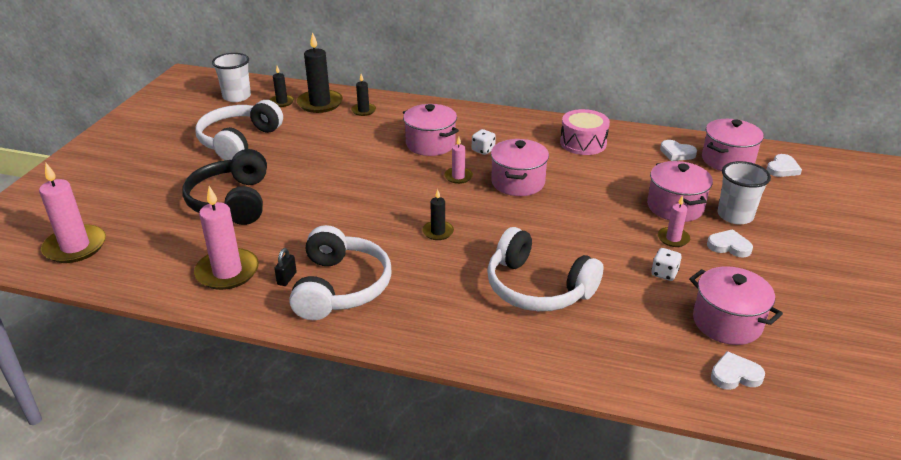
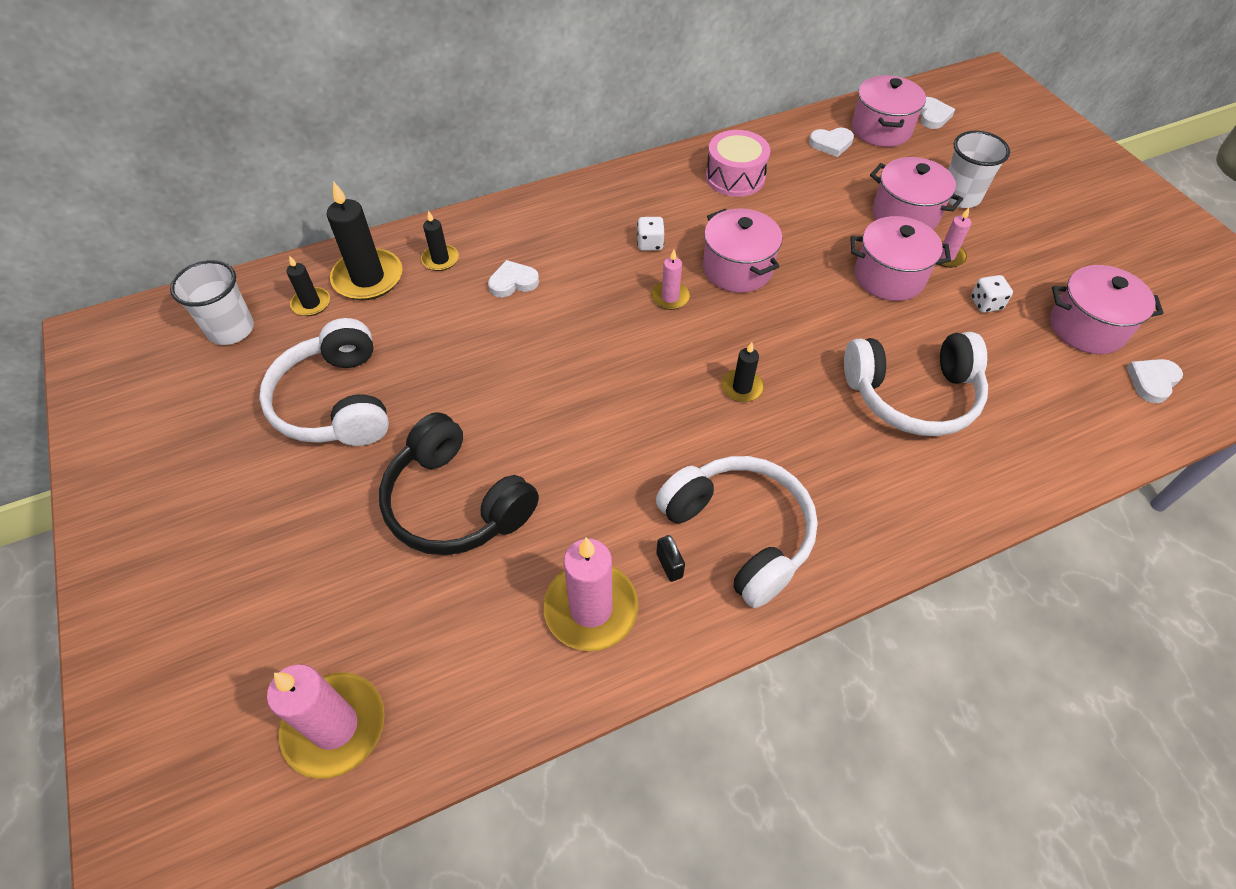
camera: 40 degrees left, 20 degrees up
pink pot [403,104,459,156] -> pink pot moved to [850,216,951,301]
white heart [707,229,753,258] -> white heart moved to [488,260,539,298]

